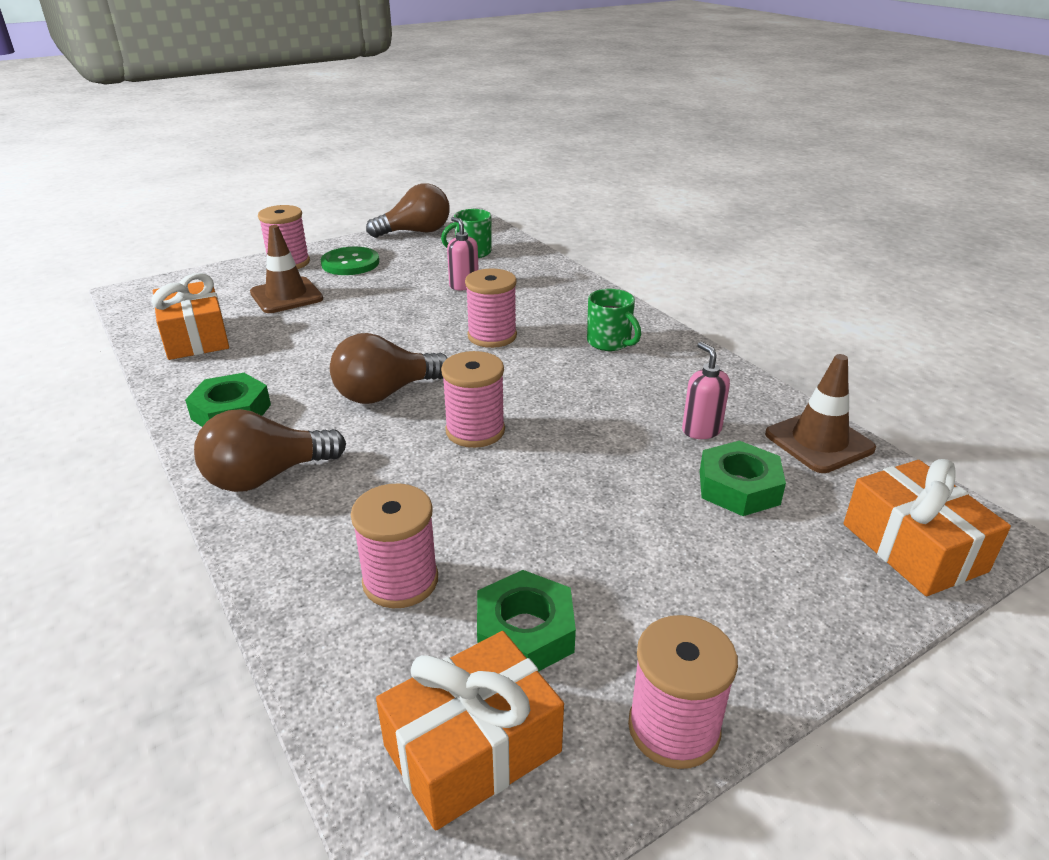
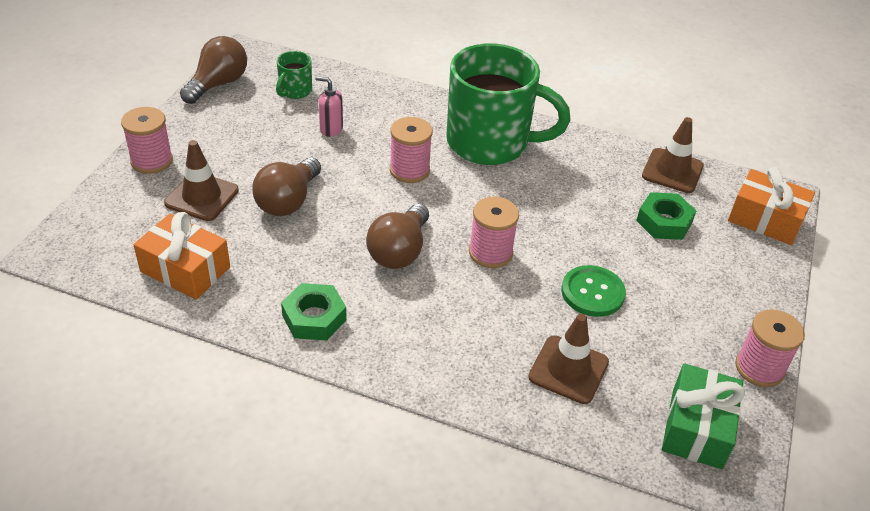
camera: 40 degrees left, 10 degrees up
brown light bulb [194,409,346,492] -> brown light bulb moved to [252,157,321,216]
green button [321,247,379,275] -> green button moved to [561,265,626,317]
pink spool [351,483,438,608] -> brown traffic cone [528,314,609,404]
orange gift [376,631,564,831] -> green gift [662,363,745,469]
green nut [477,570,576,672] -> none
green mug [587,289,641,351] -> green mug [446,43,571,165], size x2.38
pink soap dispenser [682,342,730,439] -> none

